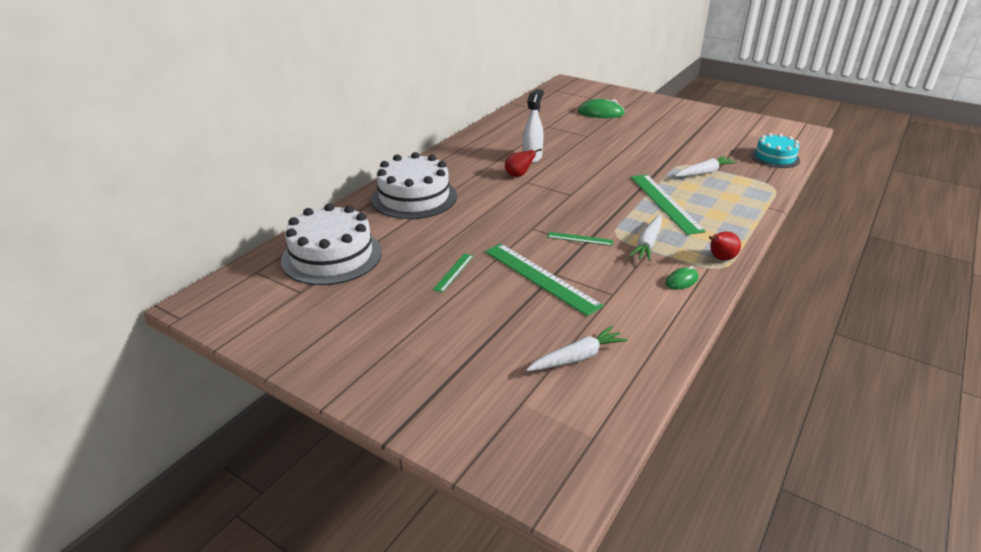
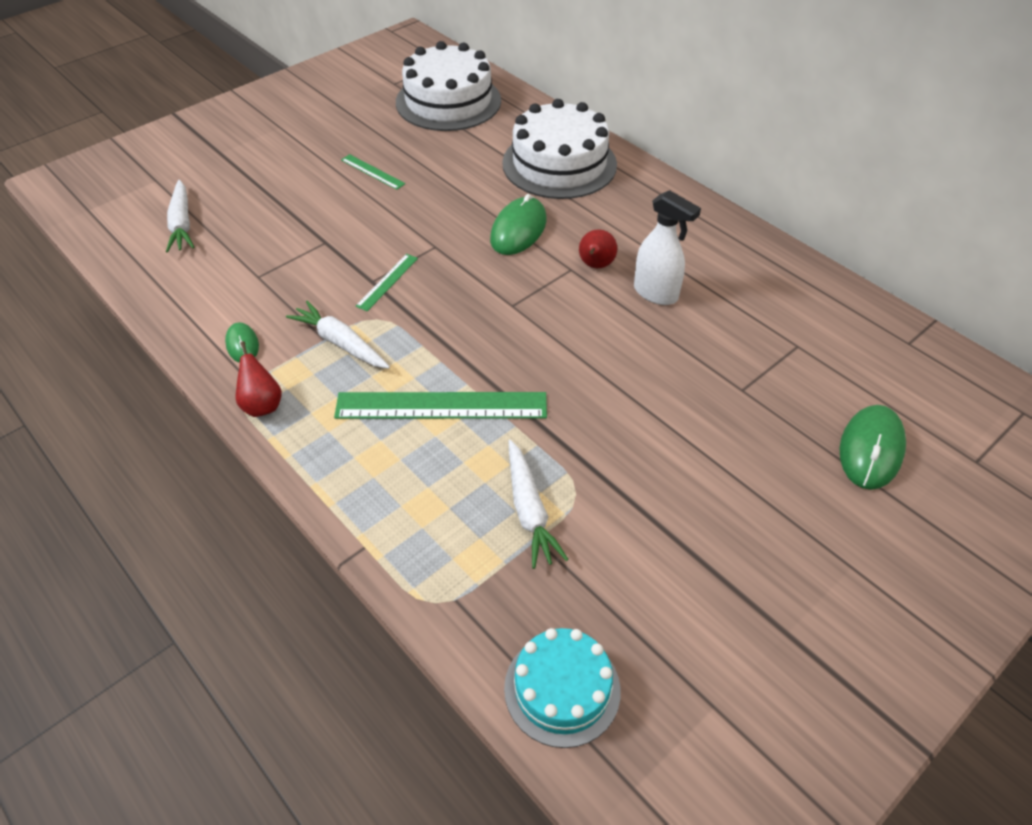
camera: 105 degrees right, 15 degrees up
green ruler [485,244,604,316] -> none
none -> green mouse [490,194,547,255]

